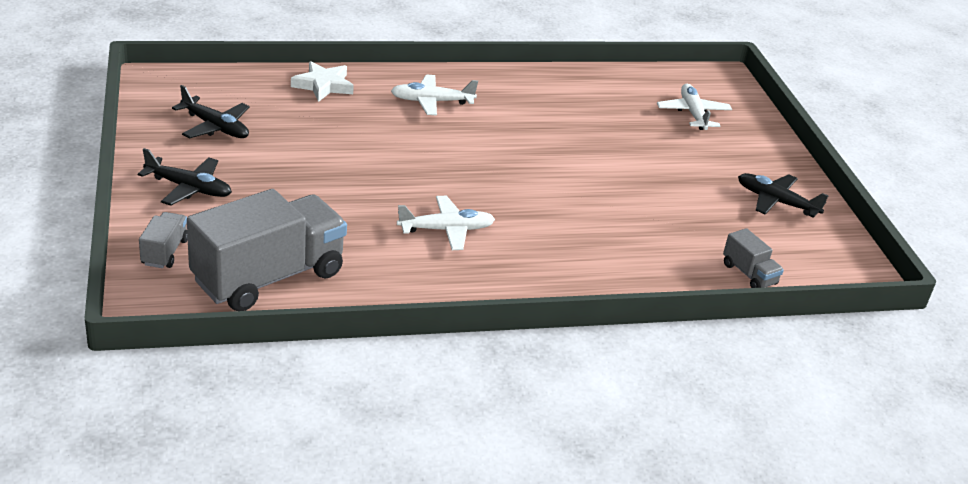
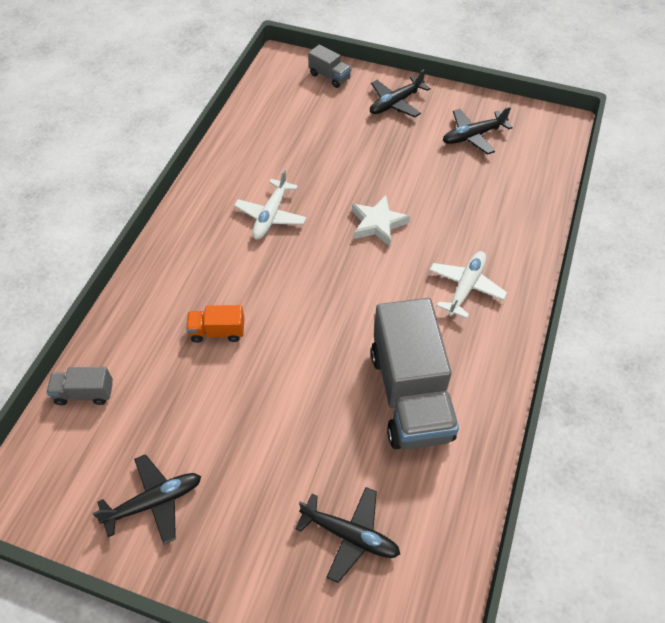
camera: 125 degrees right, 20 degrees up
grey truck [187,189,347,311] -> grey truck moved to [371,298,459,450]
white star [291,61,354,102] -> white star moved to [352,195,410,246]
white plane [657,84,732,130] -> black plane [295,487,400,583]
none -> orange truck [186,305,245,343]

